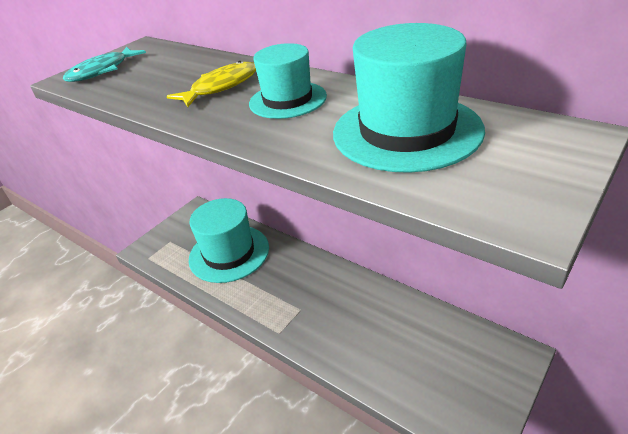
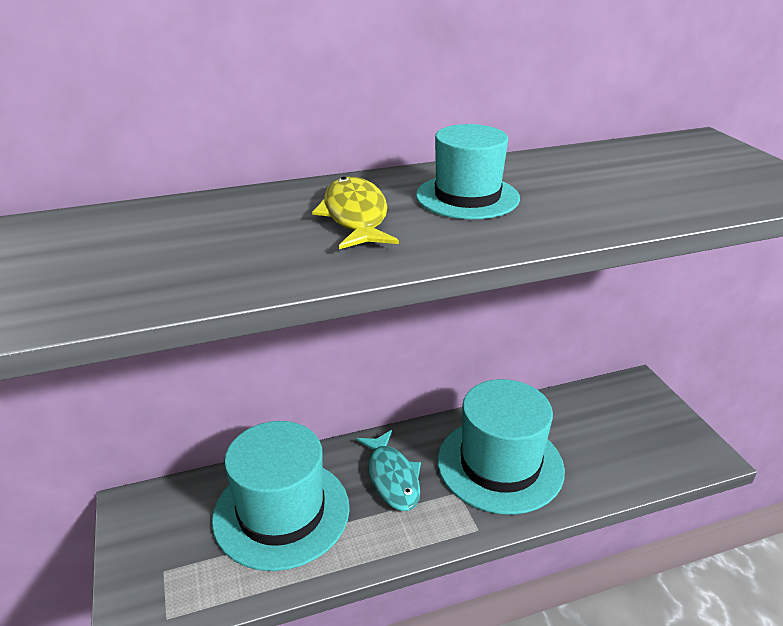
camera: 60 degrees left, 5 degrees down
turquoise fish [63,47,146,82] -> turquoise fish moved to [356,430,421,511]
turquoise hat [333,23,485,173] -> turquoise hat moved to [438,379,565,515]

